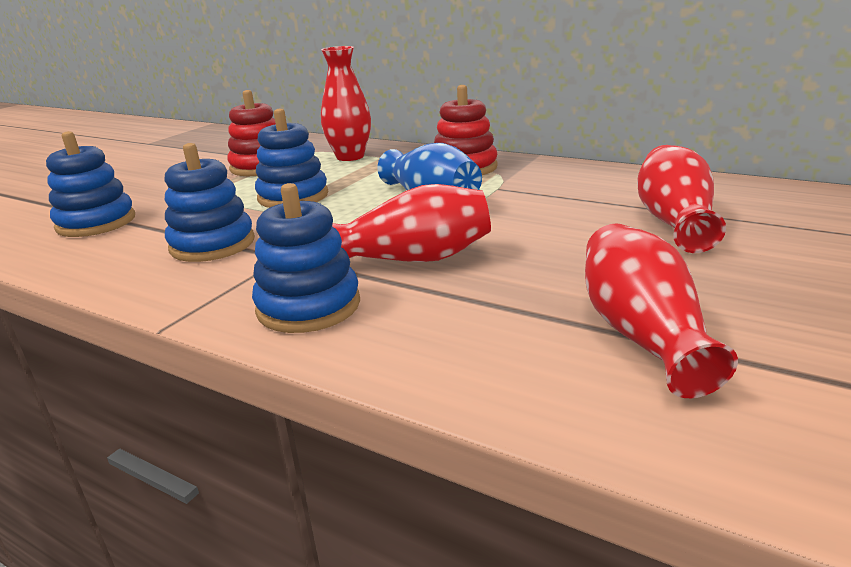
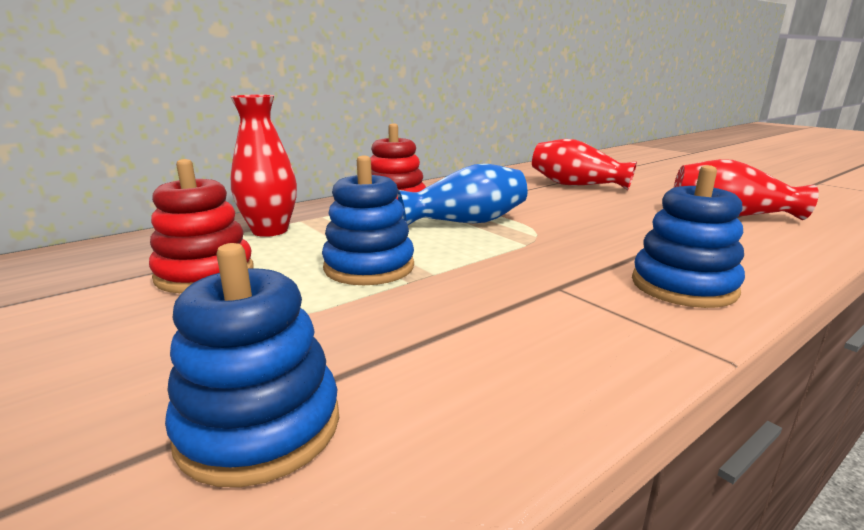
camera: 70 degrees left, 5 degrees down
blue stacking toy [165,143,255,262] -> none
red vase [332,184,491,262] -> none

